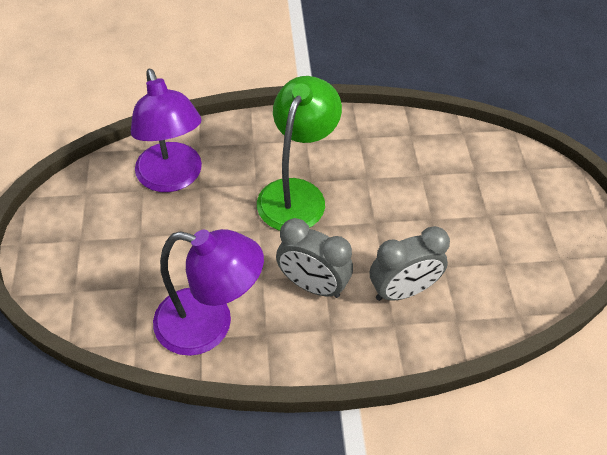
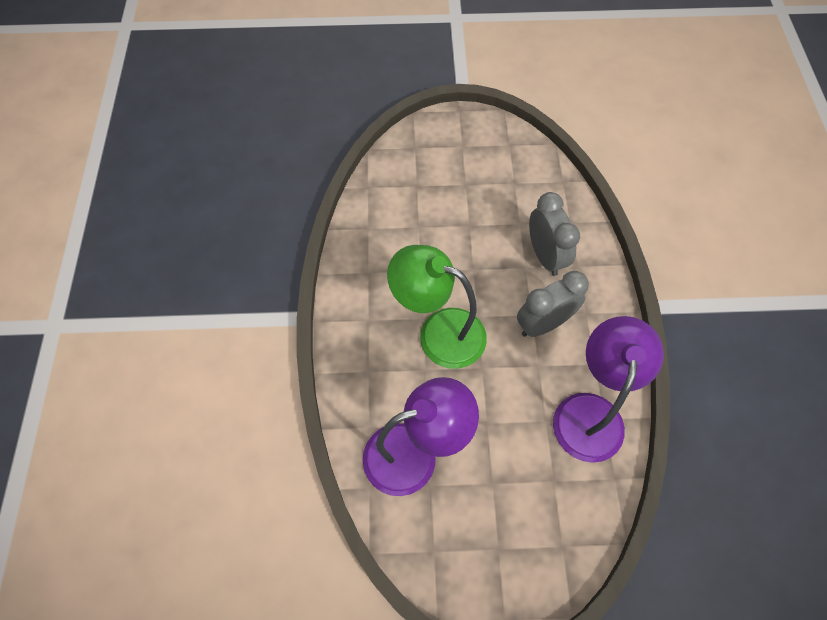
camera: 85 degrees left, 10 degrees up
grey clock [276,218,353,298] -> grey clock turned 150 degrees counterclockwise [517,271,589,337]

